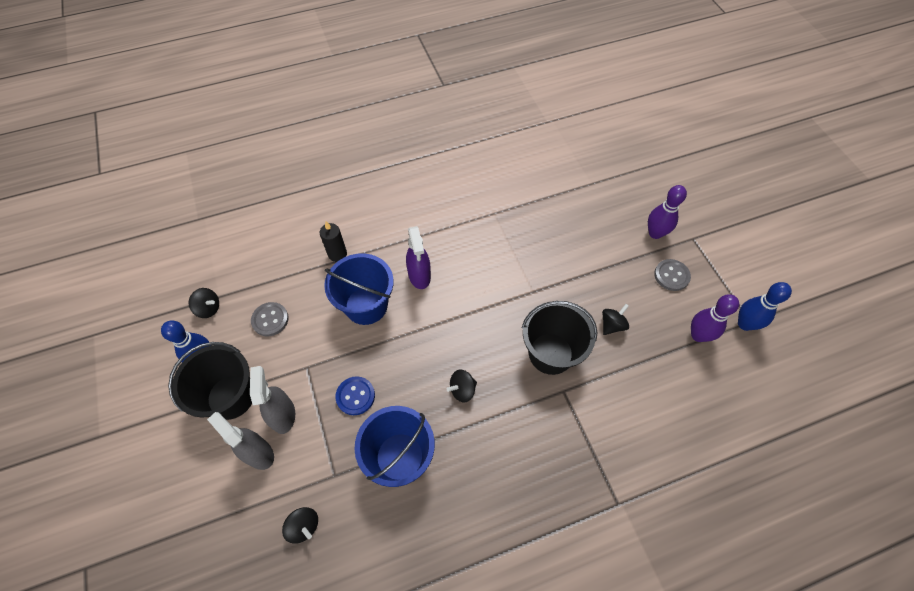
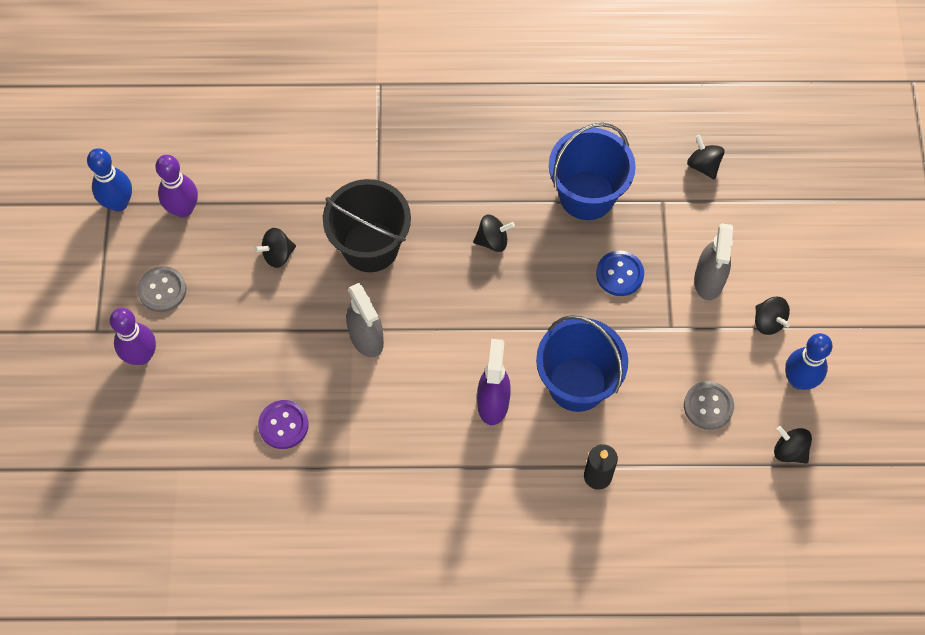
camera: 160 degrees left, 5 degrees up
black bucket [168,342,252,420] -> black spinning top [755,297,790,335]
grey spray bottle [207,412,274,470] -> grey spray bottle moved to [346,283,384,357]
none -> purple button [258,400,309,449]

